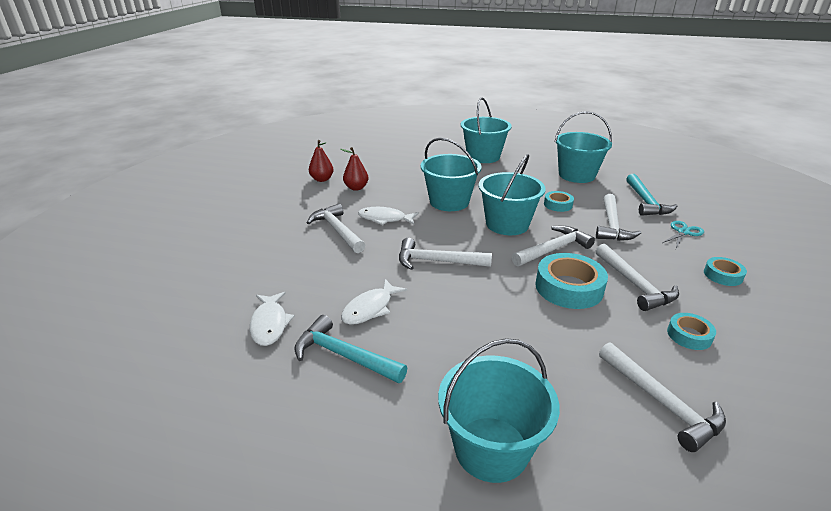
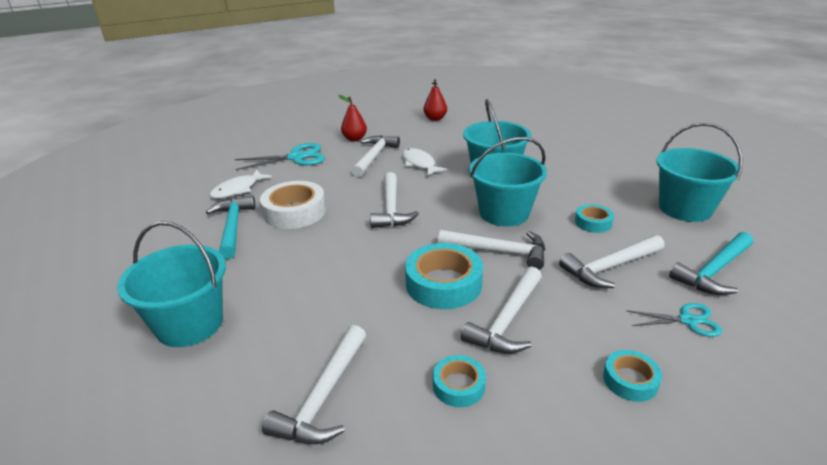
camera: 50 degrees right, 0 degrees up
red pear [340,147,369,191] -> red pear moved to [338,95,367,141]
white fish [341,279,407,325] -> white tape [260,181,326,229]
white hammer [399,238,492,270] -> white hammer turned 150 degrees counterclockwise [370,172,419,228]
turquoise bucket [461,97,512,163] -> none
none -> turquoise scissors [235,143,325,170]

